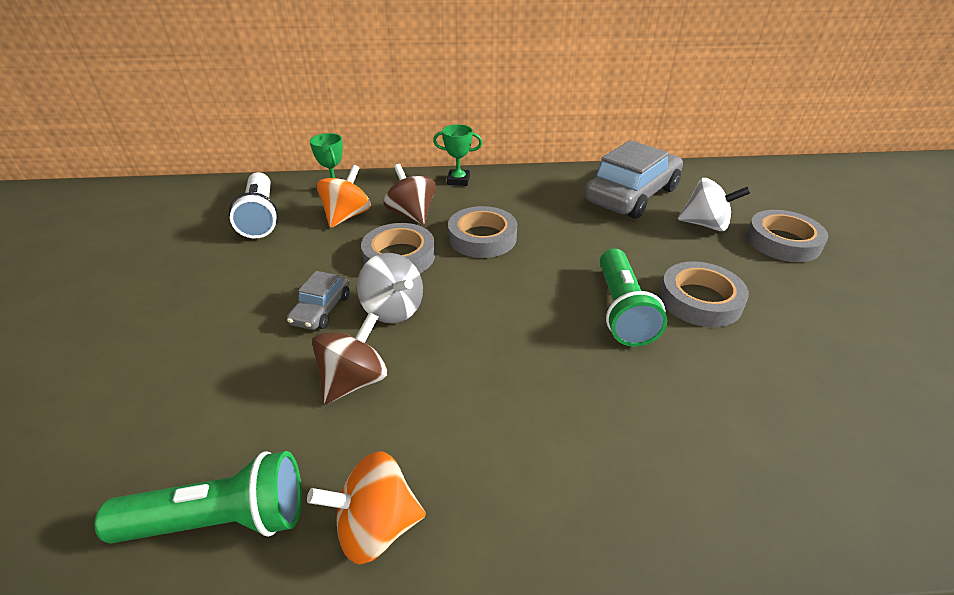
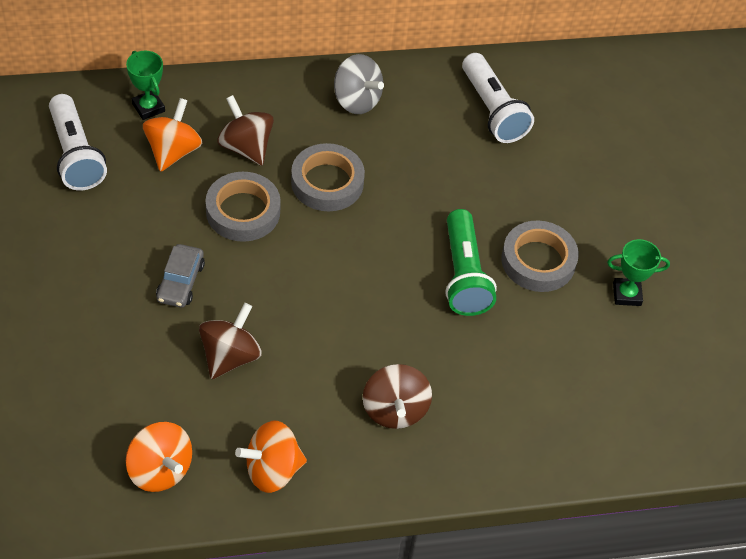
camera: 10 degrees left, 15 degrees up
green flashlight [95,451,302,544] -> orange spinning top [126,422,192,492]
grey spinning top [357,253,423,324] -> grey spinning top moved to [334,54,384,114]
green trophy [433,124,482,186] -> green trophy moved to [607,239,670,306]
grey car [584,140,683,219] -> white flashlight [462,53,534,143]
white spinning top [678,178,750,231] -> none
grey tape [746,210,828,262] -> none
none -> brown spinning top [363,364,432,429]

